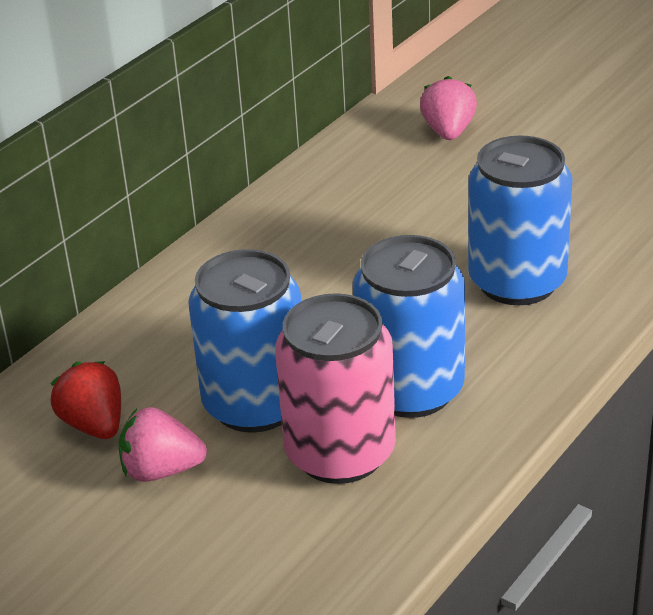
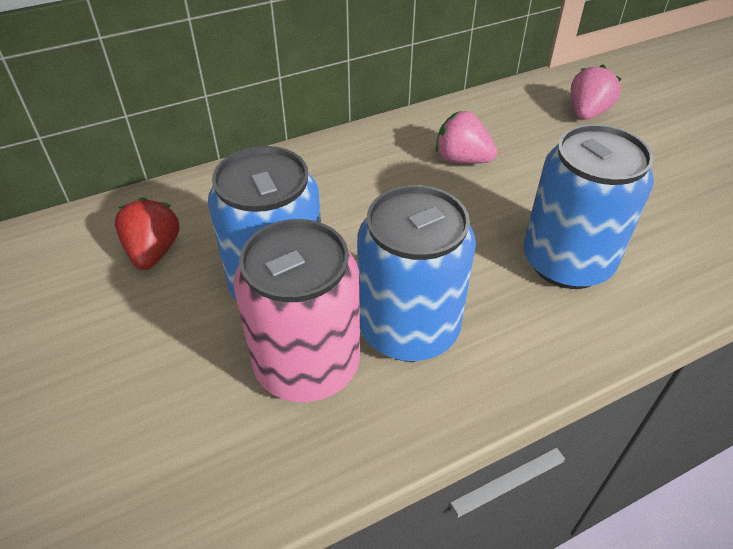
camera: 25 degrees right, 10 degrees up
pink strawberry [118,407,207,482] -> pink strawberry moved to [436,111,497,164]

